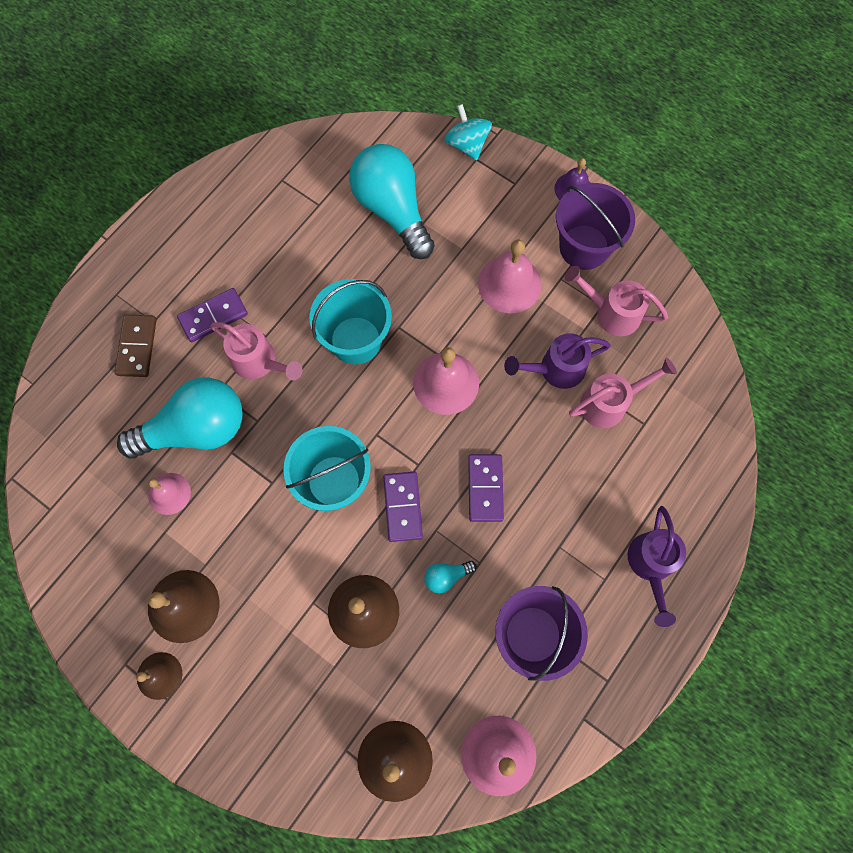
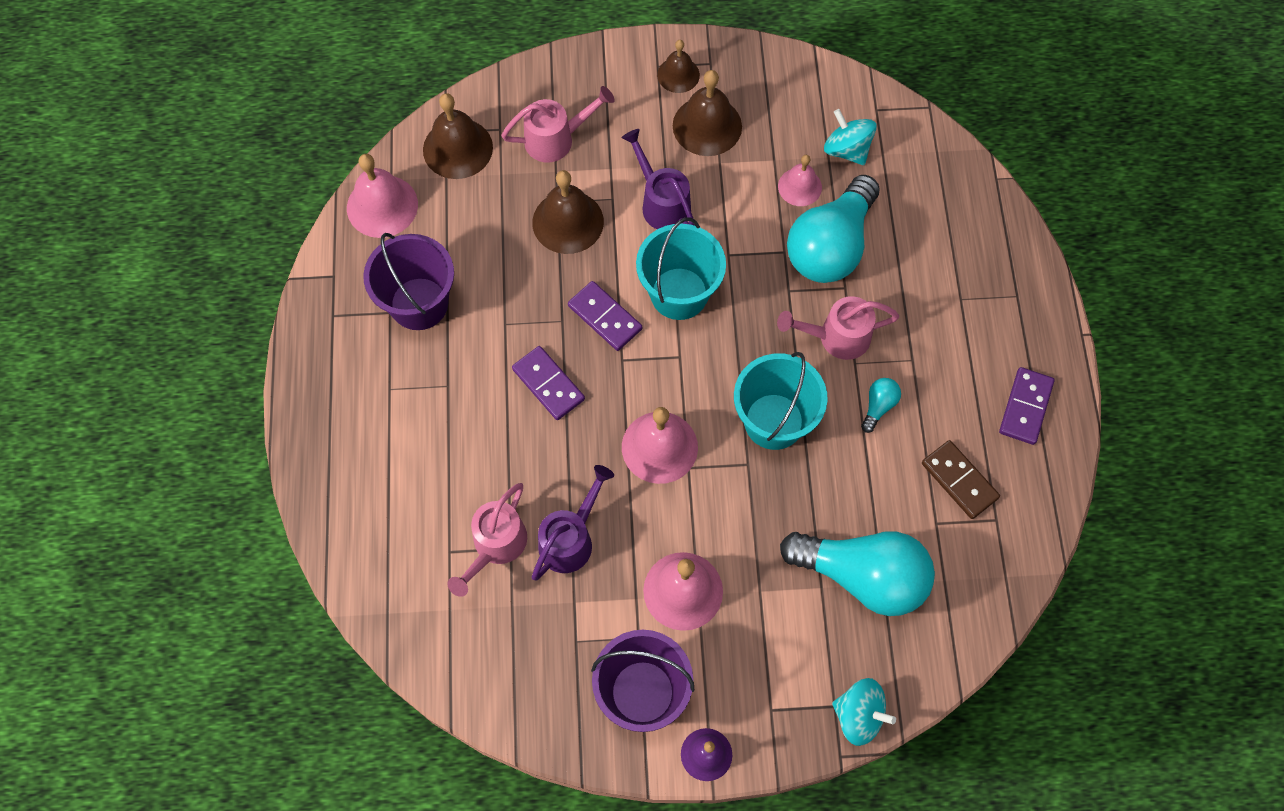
camera: 140 degrees right, 5 degrees down
brown domino [115,315,157,377] -> brown domino moved to [922,440,1000,519]
purple domino [177,288,248,342] -> purple domino moved to [999,367,1054,445]
turquoise light bulb [424,561,477,594] -> turquoise light bulb moved to [861,378,901,433]
pink watering can [565,266,668,336] -> pink watering can moved to [501,86,615,162]
purple watering can [628,506,686,627] -> purple watering can moved to [621,129,695,229]
none -> turquoise spinning top [824,109,877,165]

